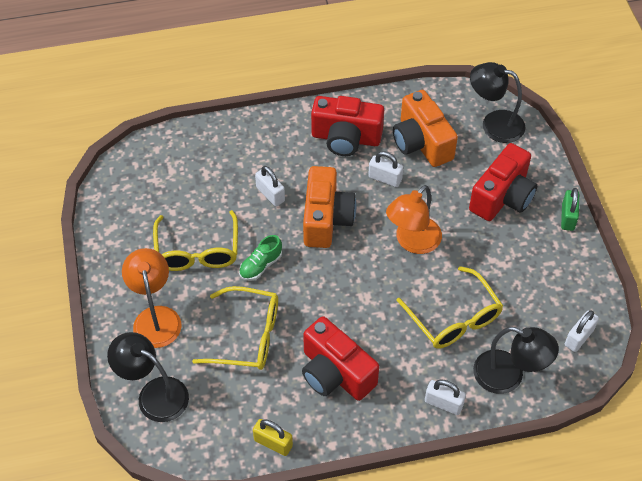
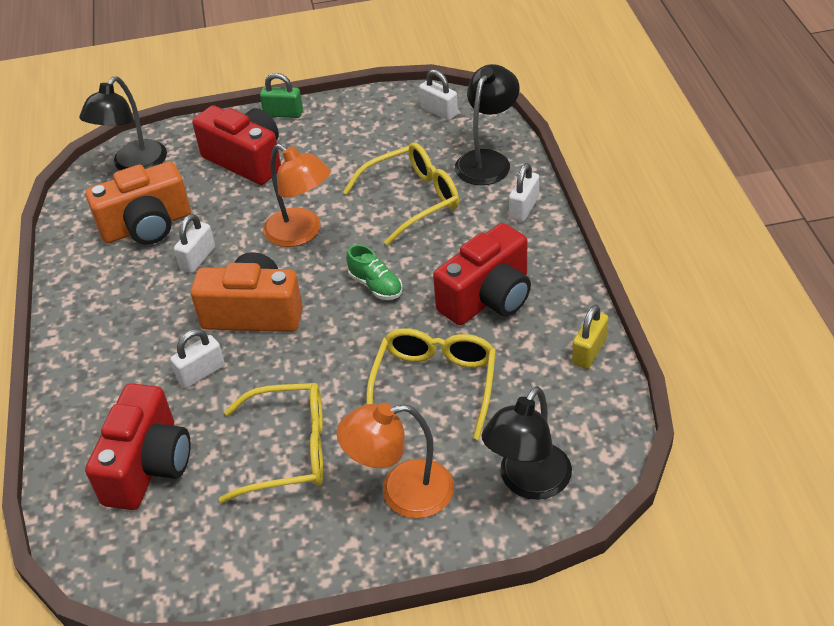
camera: 85 degrees left, 10 degrees down
green shoe [239,235,282,281] -> green shoe moved to [346,244,403,300]
red camera [311,96,384,156] -> red camera moved to [85,383,191,510]

